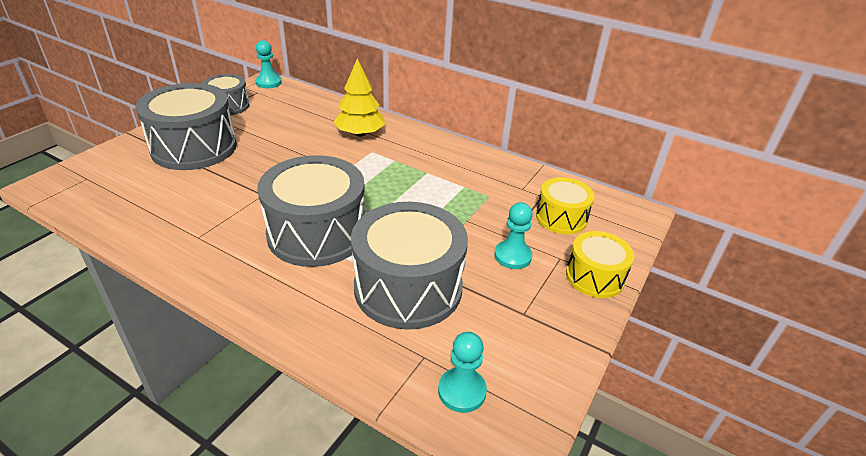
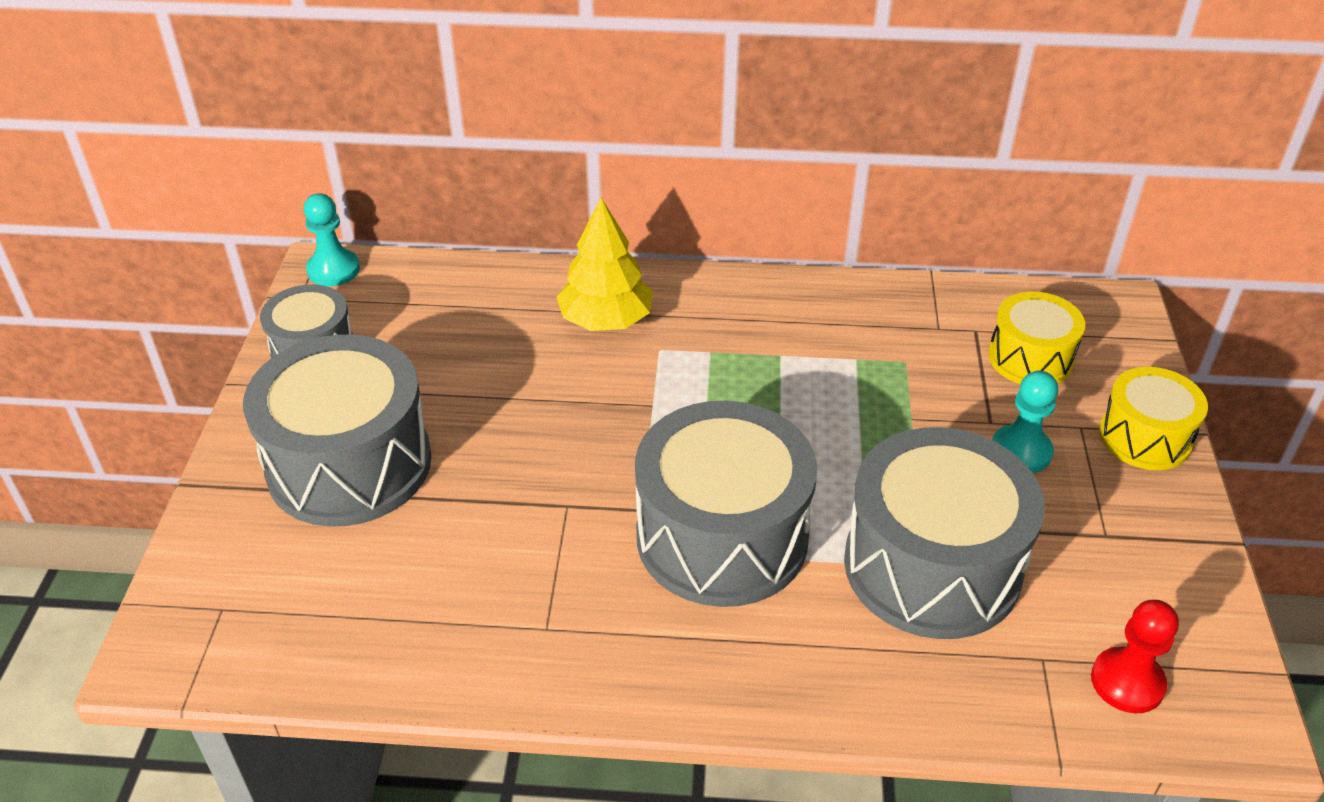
camera: 25 degrees left, 5 degrees up
turquoise pawn [438,332,487,413] -> red pawn [1091,600,1179,713]

